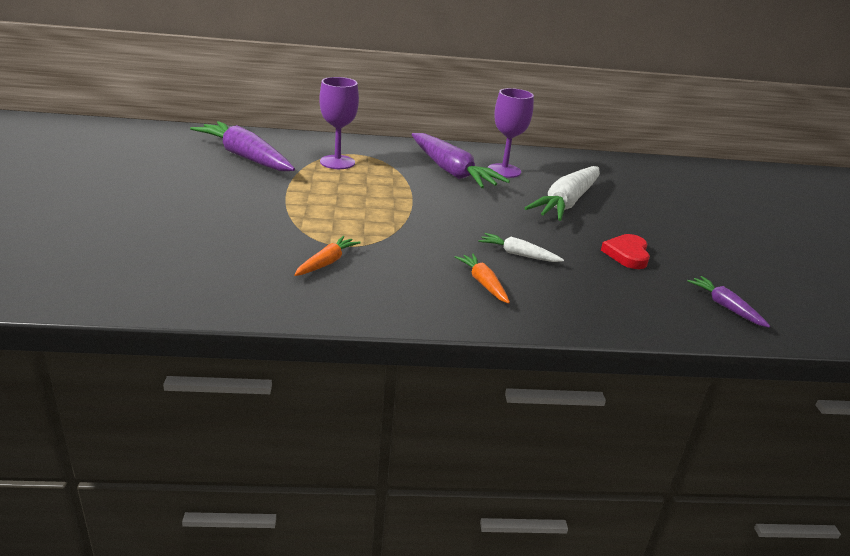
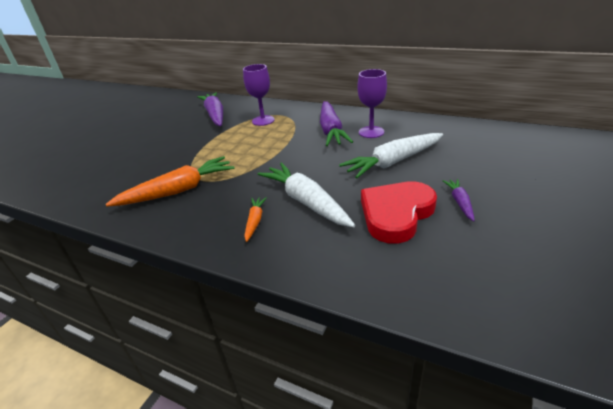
camera: 35 degrees right, 5 degrees up
orange carrot [294,236,361,276] -> orange carrot [105,156,235,207], size x2.06
white carrot [478,233,564,262] -> white carrot [257,162,355,227], size x2.06
red heart [601,234,650,269] -> red heart [361,181,437,244], size x1.85
purple carrot [687,276,770,328] -> purple carrot moved to [442,179,475,221]

